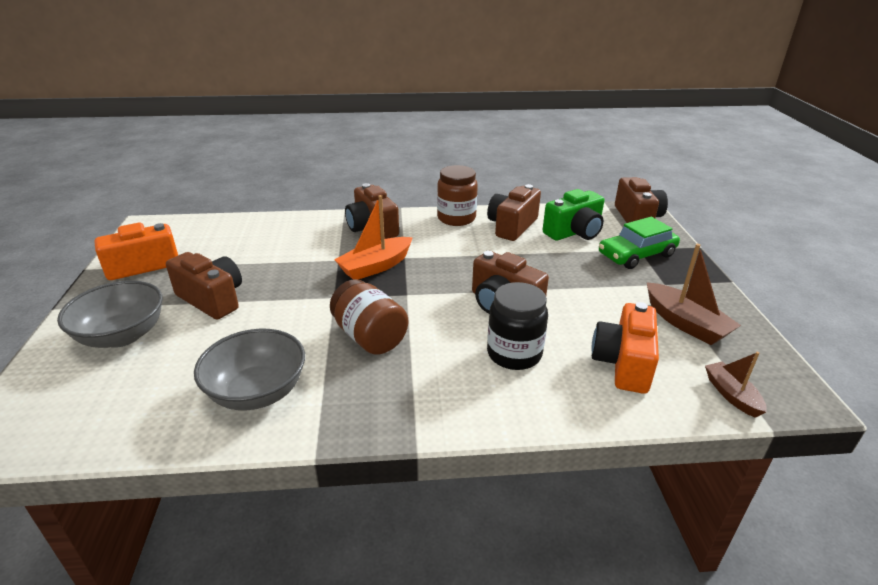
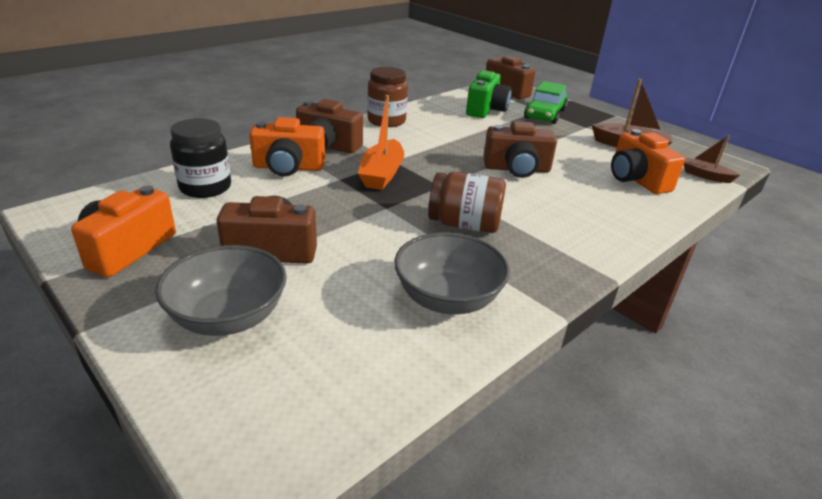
camera: 40 degrees left, 0 degrees up
brown camera [487,184,541,241] -> none
black jar [487,282,548,370] -> black jar moved to [170,118,231,198]
none -> orange camera [249,117,325,177]

